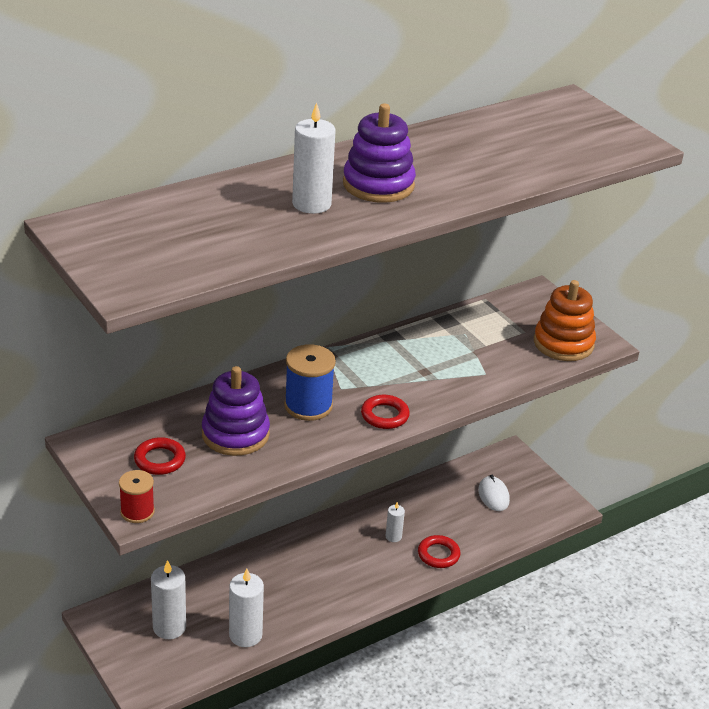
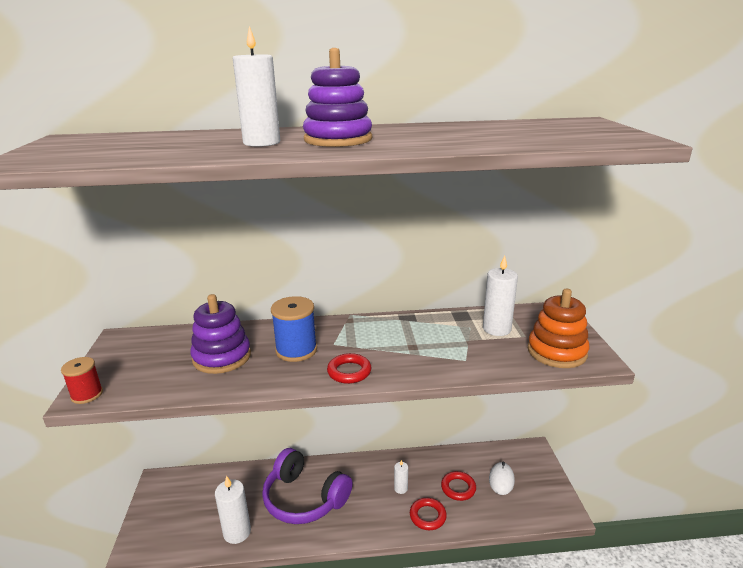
camera: 30 degrees right, 10 degrees down
red ring [134,437,186,475] -> red ring moved to [441,471,476,501]
white candle [151,560,186,639] -> white candle moved to [483,255,518,336]
none -> purple headphones [262,448,353,524]

